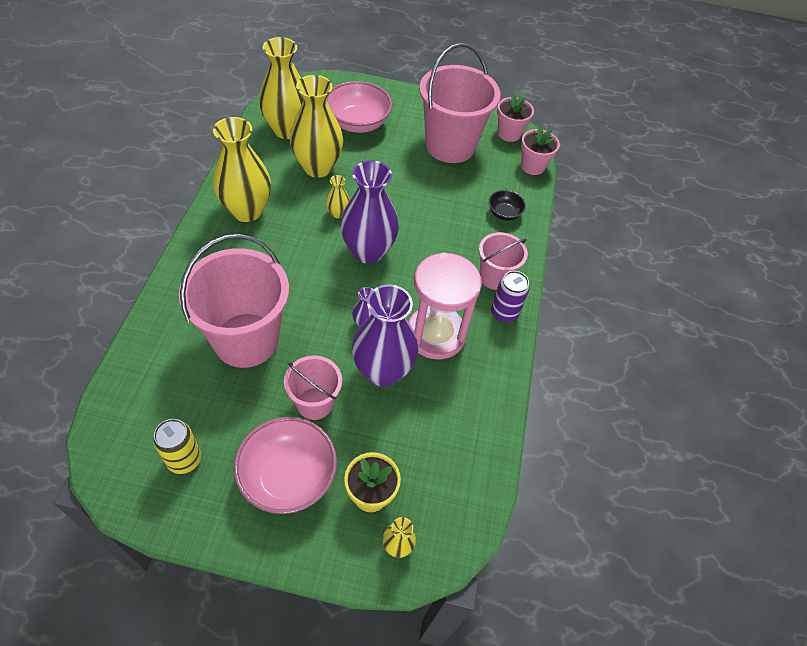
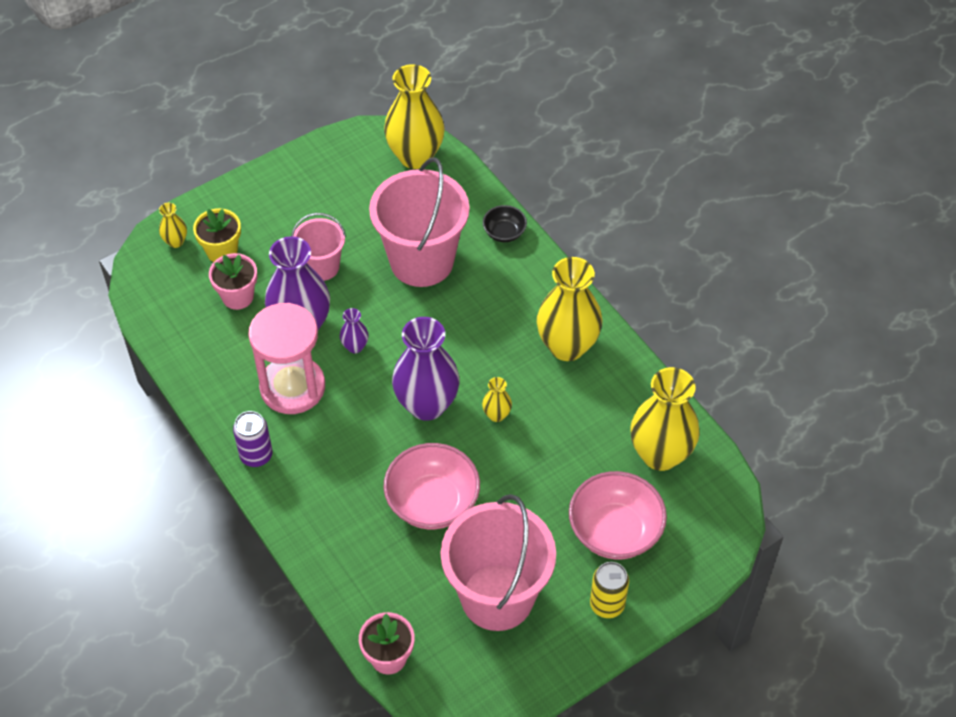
camera: 140 degrees right, 0 degrees up
yellow can [153,419,201,474] -> yellow can moved to [590,562,629,618]
pink bowl [234,417,337,514] -> pink bowl moved to [383,443,480,529]
yellow vase [290,75,343,178] -> yellow vase moved to [384,64,445,169]
pink bucket [479,232,528,290] -> none
black bowl [488,190,526,221] -> black bowl moved to [483,205,527,242]
pink flower pot [497,93,534,142] -> pink flower pot moved to [209,253,257,310]

